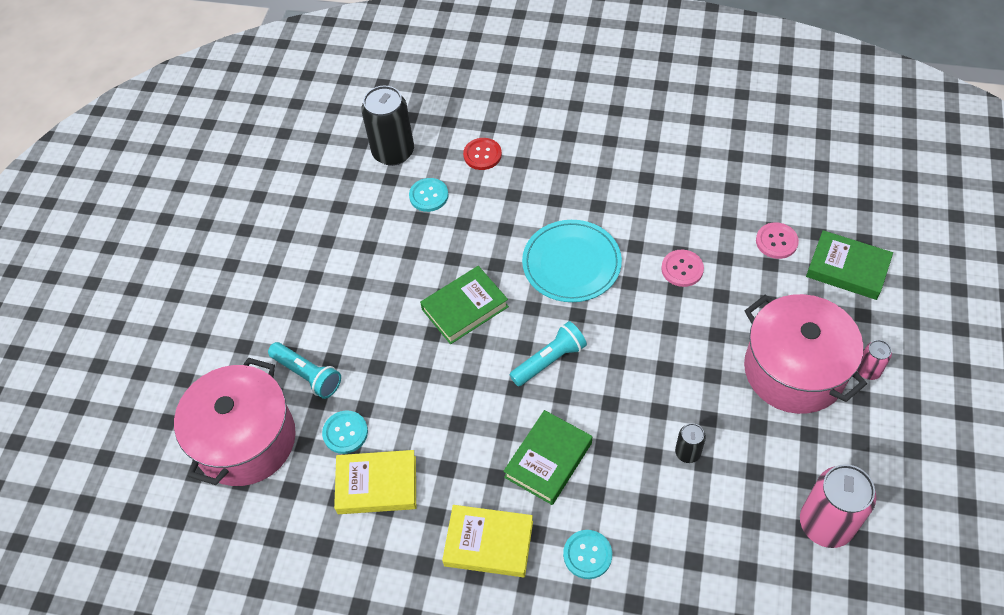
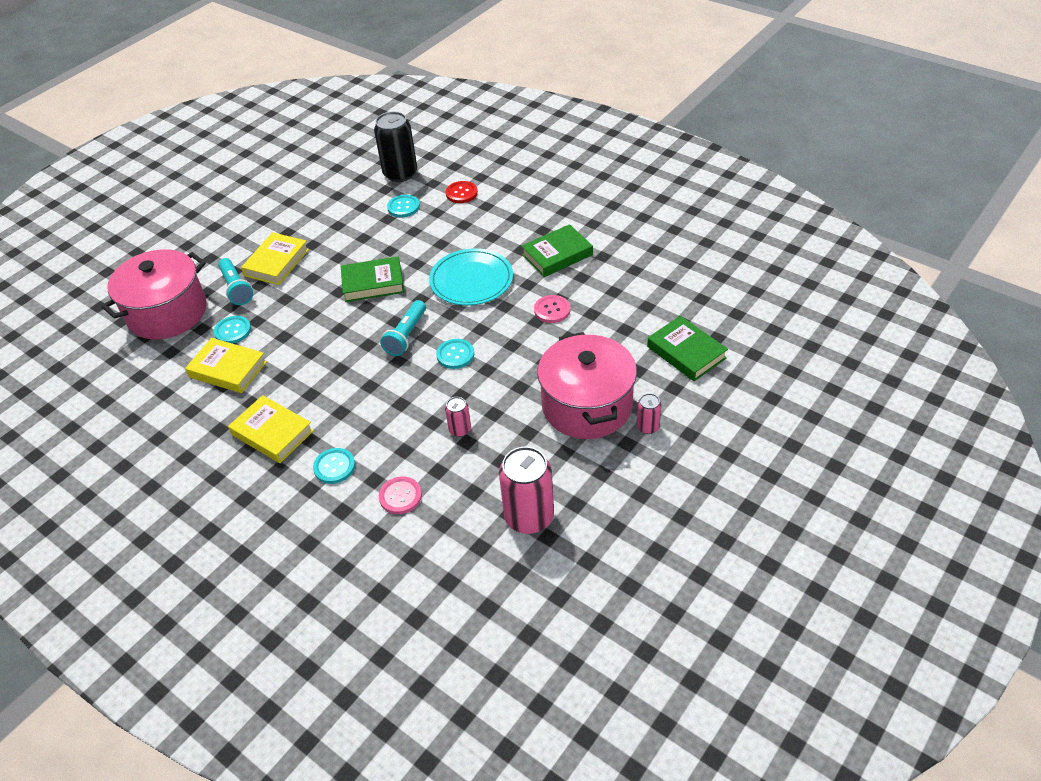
camera: 25 degrees right, 10 degrees down
green book [503,410,592,505] -> green book moved to [521,224,593,277]
turquoise flashlight [509,321,587,387] -> turquoise flashlight turned 120 degrees clockwise [380,300,426,356]
black can [675,423,706,463] -> pink can [445,397,471,437]
pink button [756,223,799,259] -> pink button moved to [379,477,422,514]
none -> yellow book [241,232,309,285]
none -> turquoise button [436,339,474,369]

